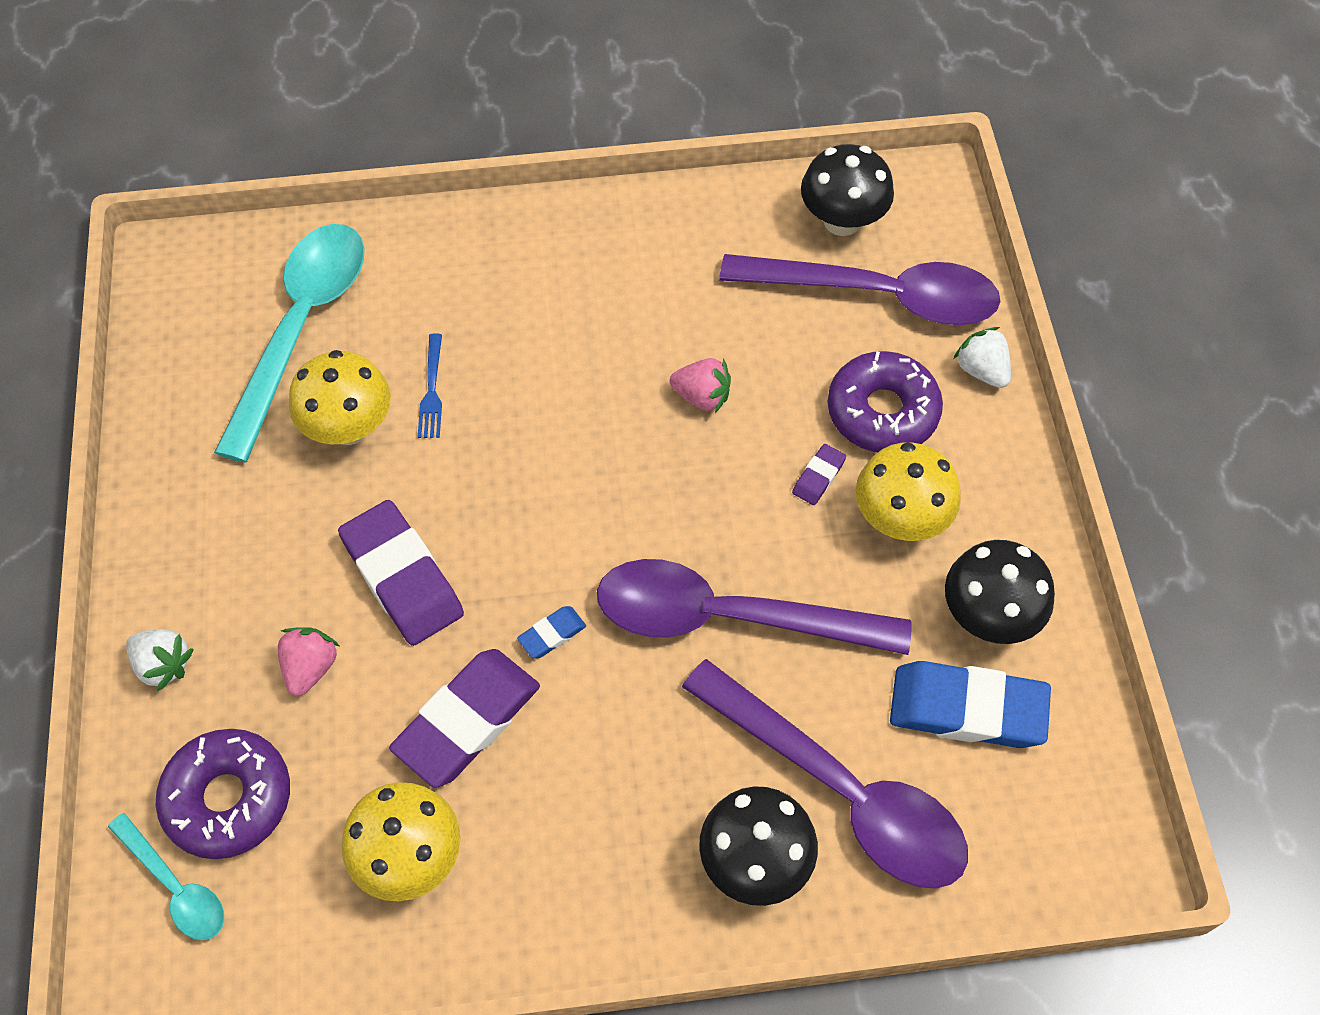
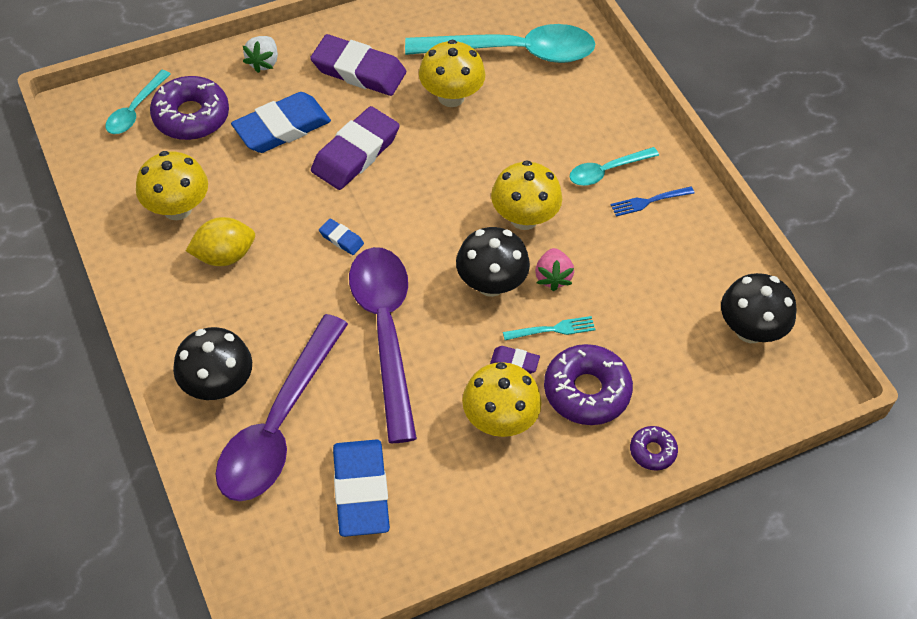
camera: 70 degrees right, 5 degrees down
pink strawberry [278,627,339,696] -> blue eraser [231,92,331,153]
purple eraser [389,649,540,788] -> purple eraser moved to [310,34,406,96]
blue fork [418,333,442,438] -> blue fork moved to [610,186,695,216]
purple spoon [719,254,1001,325] -> none
black mushroom [945,540,1055,644] -> black mushroom moved to [456,227,530,297]
white strawberry [954,327,1011,388] -> purple donut [630,426,678,471]
none -> yellow lemon [186,217,255,266]
none -> yellow mushroom [491,161,562,230]
none -> turquoise fork [503,316,596,340]
none -> turquoise spoon [570,147,659,186]

